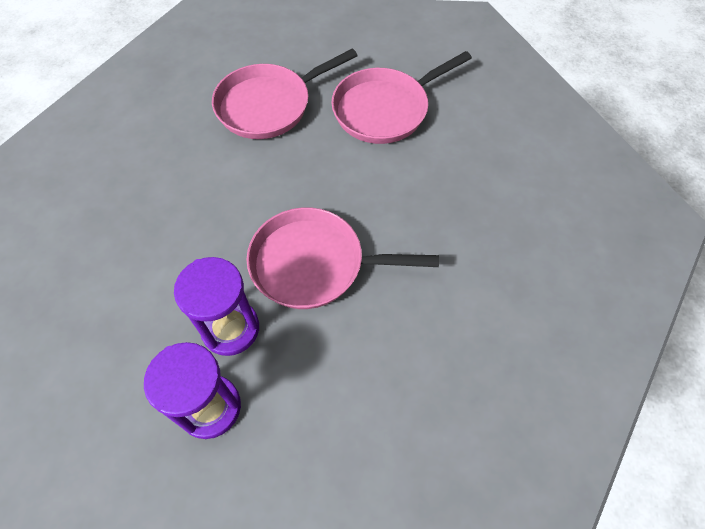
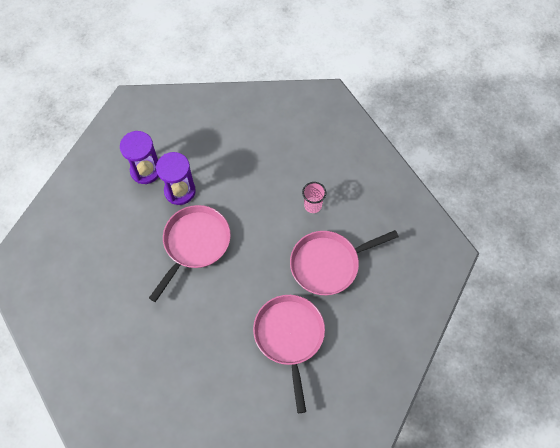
camera: 115 degrees right, 5 degrees up
pink pan [212,49,358,139] -> pink pan turned 105 degrees counterclockwise [290,230,399,295]
none -> pink cup [302,182,326,213]

